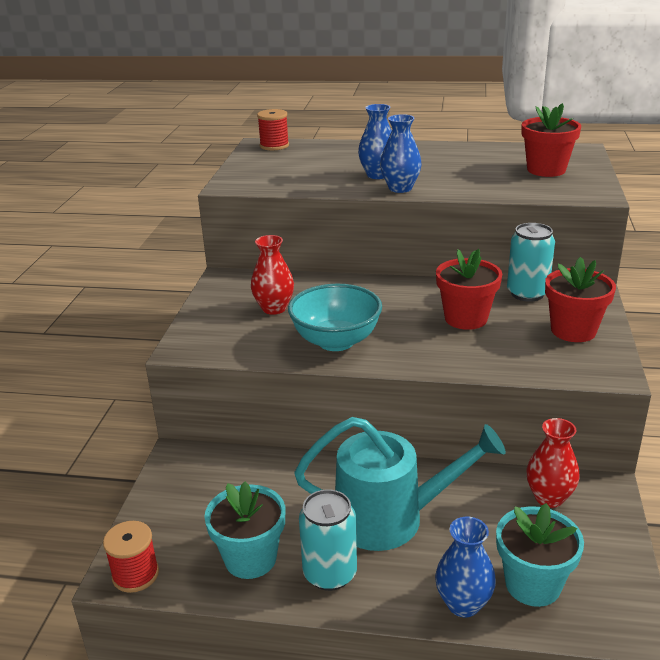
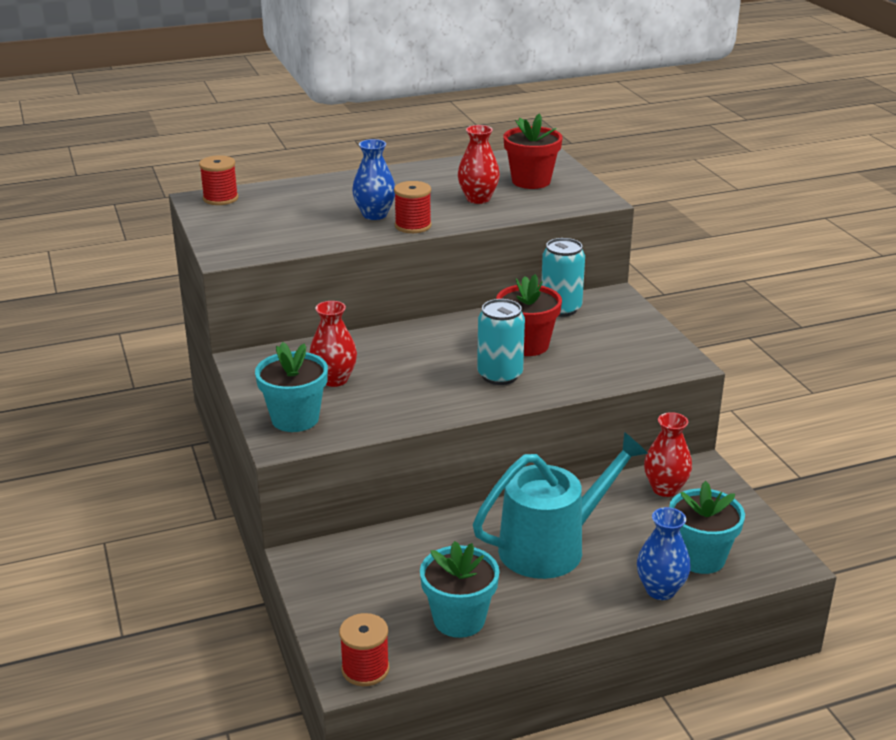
camera: 30 degrees left, 0 degrees up
turquoise bowl [288,284,382,351] -> none
turquoise can [299,489,357,591] -> turquoise can moved to [477,299,525,385]
blue vase [380,114,422,193] -> red spool [394,181,432,233]
red flower pot [545,257,616,342] -> none
none -> turquoise flower pot [255,342,328,432]
none -> red vase [458,125,500,204]

